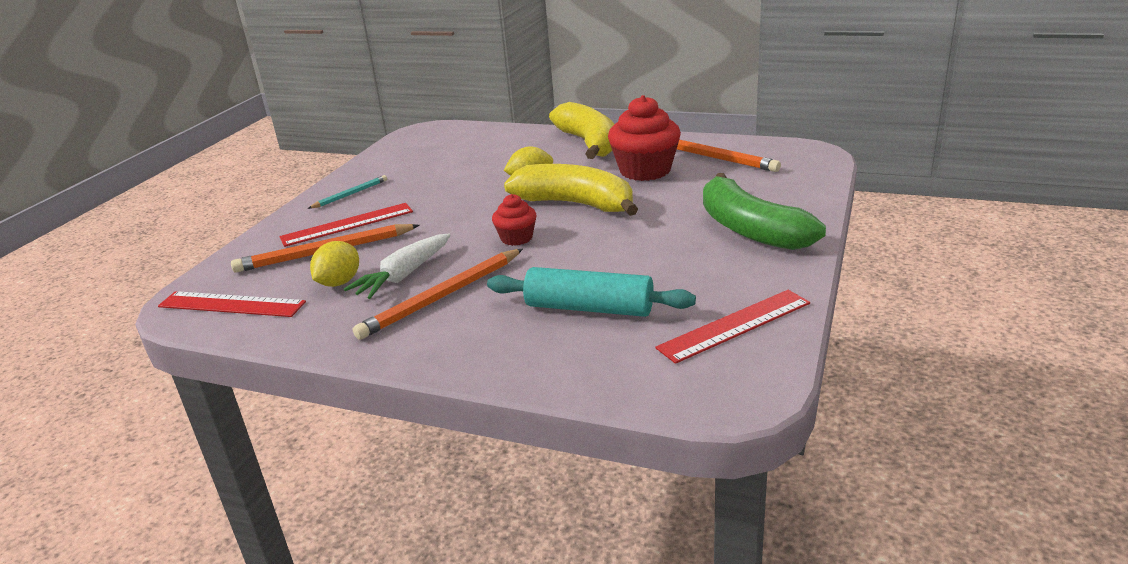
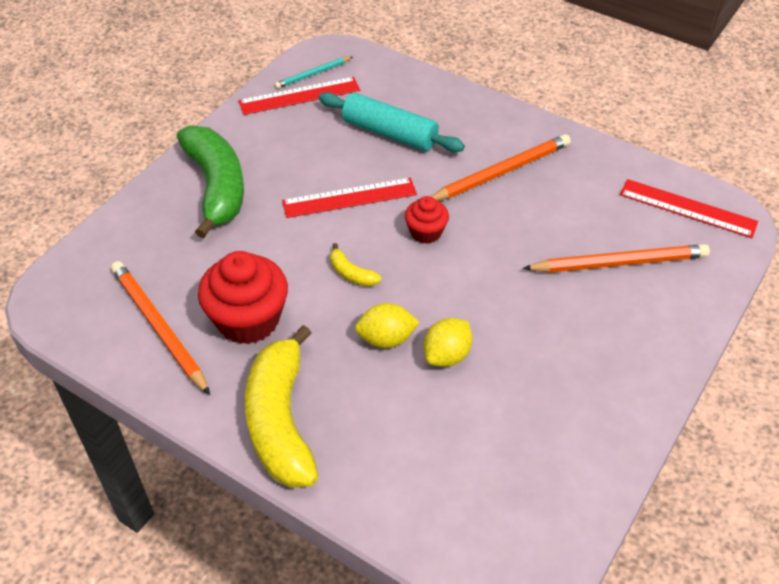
camera: 170 degrees left, 20 degrees up
red ruler [279,203,413,247] -> red ruler moved to [282,178,417,218]
turquoise pencil [308,175,387,209] -> turquoise pencil moved to [274,57,352,89]
yellow lemon [310,241,359,287] -> yellow lemon moved to [424,318,472,367]
white carrot [344,234,450,299] -> none
yellow banana [504,164,638,216] -> yellow banana [330,243,381,287], size x0.41

